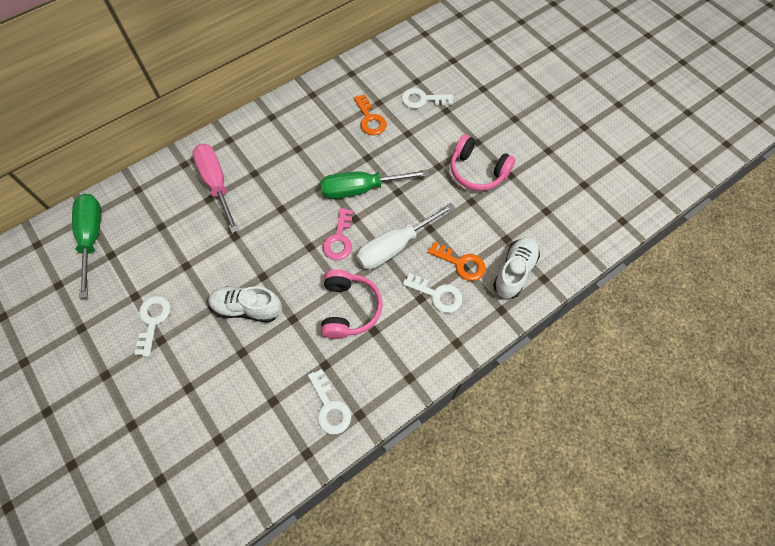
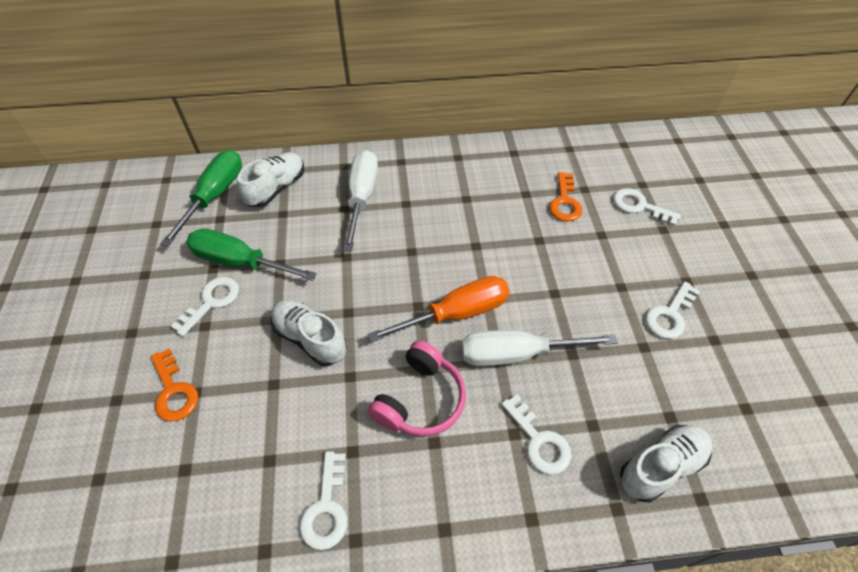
camera: 30 degrees right, 10 degrees down
pink screwdriver [192,144,239,233] -> white screwdriver [343,150,378,251]
green screwdriver [320,169,429,199] -> green screwdriver moved to [186,228,317,281]
pink key [323,208,353,260] -> orange screwdriver [368,276,510,342]
orange key [428,242,486,281] -> orange key moved to [151,349,198,422]
pink headphones [450,135,515,191] -> white key [646,282,700,339]
none -> white shoe [237,152,304,207]

